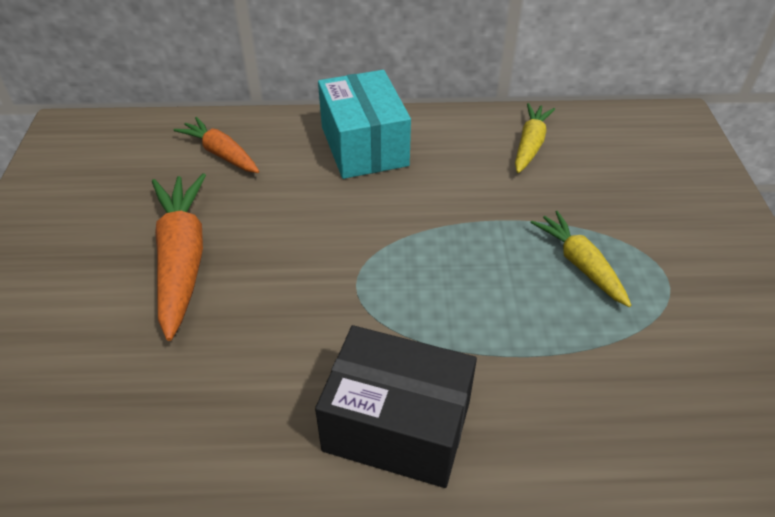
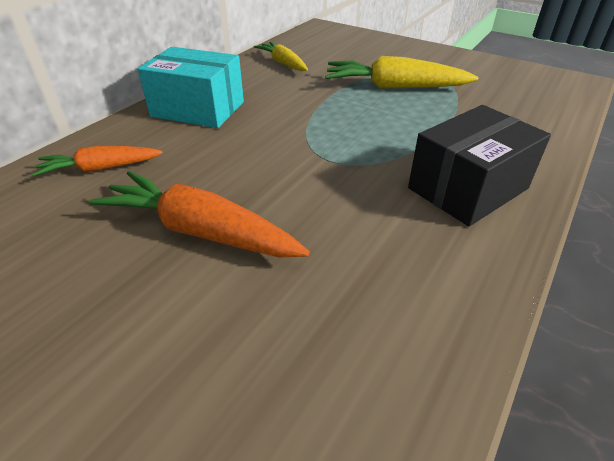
camera: 55 degrees left, 5 degrees down
yellow carrot [530,211,631,307] -> yellow carrot [325,56,478,89], size x1.63

